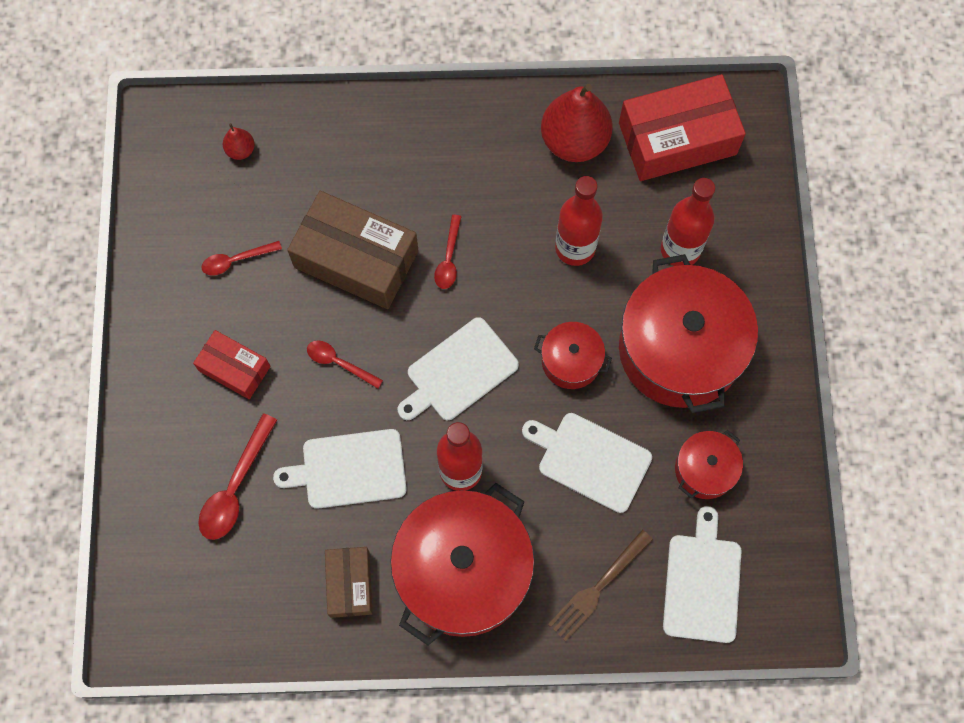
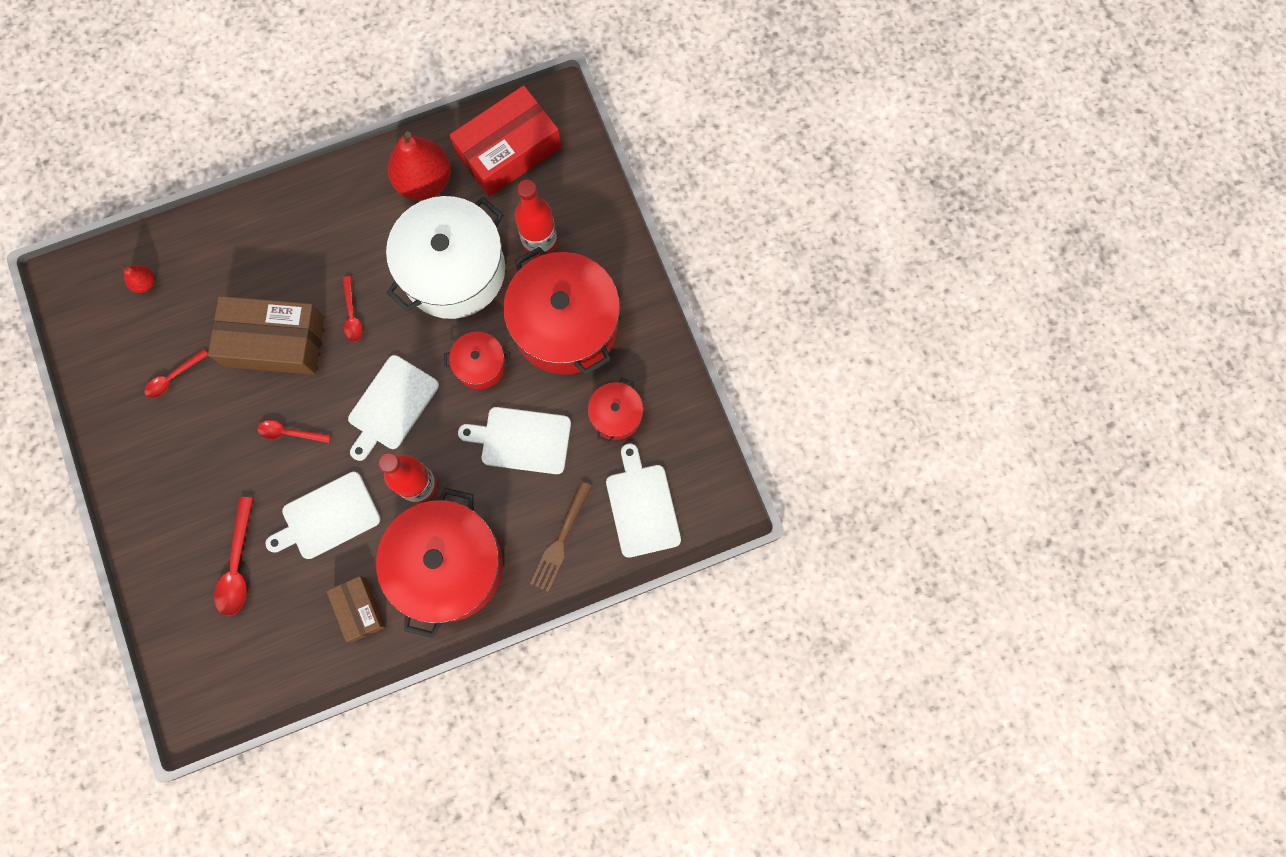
camera: 20 degrees left, 5 degrees up
red box [193,330,271,399] -> none
red bottle [555,176,603,266] -> white pot [386,196,505,319]

